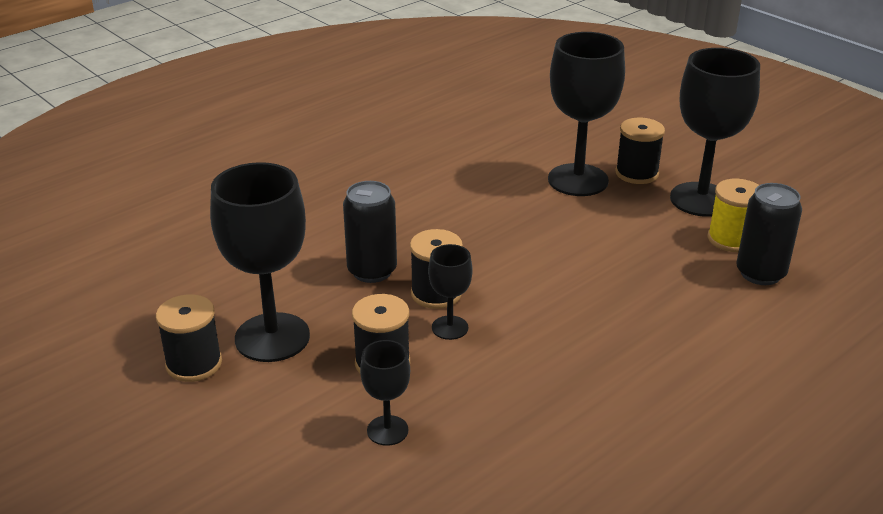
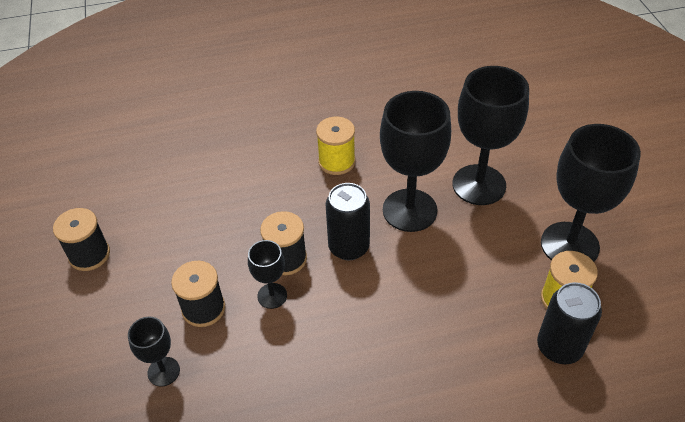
camera: 30 degrees right, 15 degrees up
black goblet [210,162,310,362] -> black goblet moved to [380,91,451,232]
black can [343,181,397,283] -> black can moved to [326,183,370,261]
black spool [615,118,665,184] -> none
none -> yellow spool [316,117,355,175]

